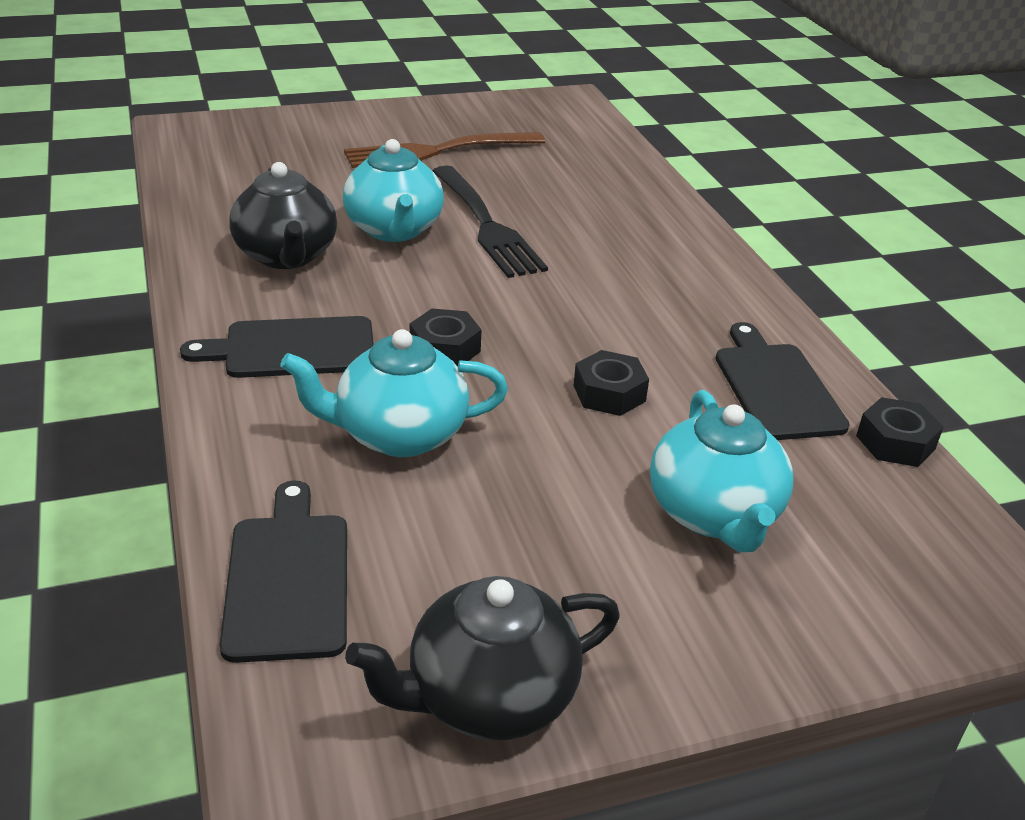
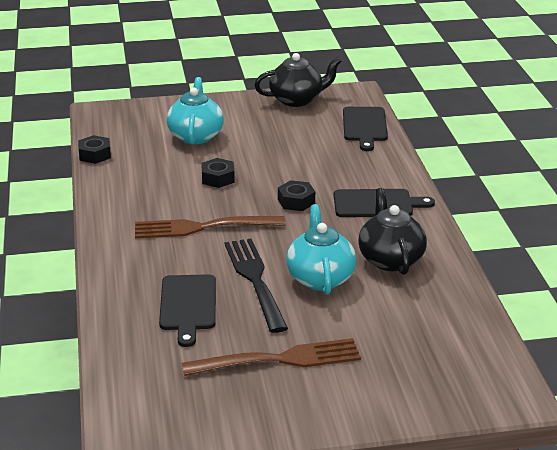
camera: 170 degrees left, 5 degrees down
turquoise teapot [280,329,508,457] -> none
black cutting board [716,322,850,440] -> black cutting board moved to [159,274,216,347]
none -> brown fork [135,216,286,239]

